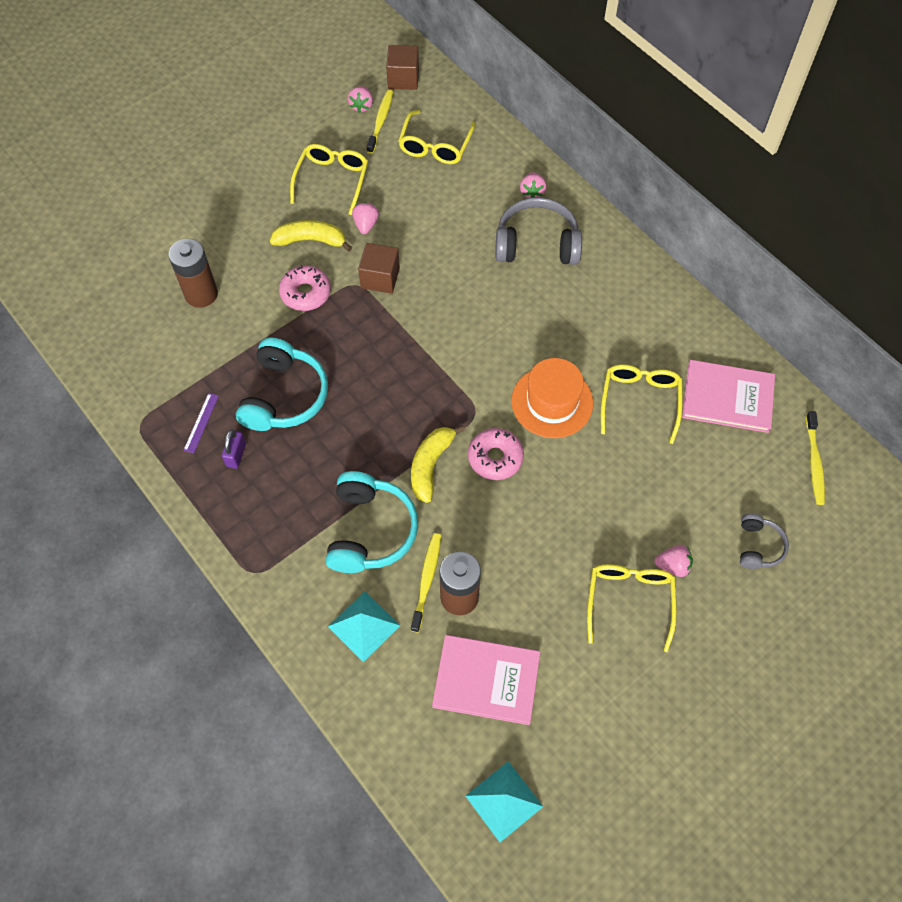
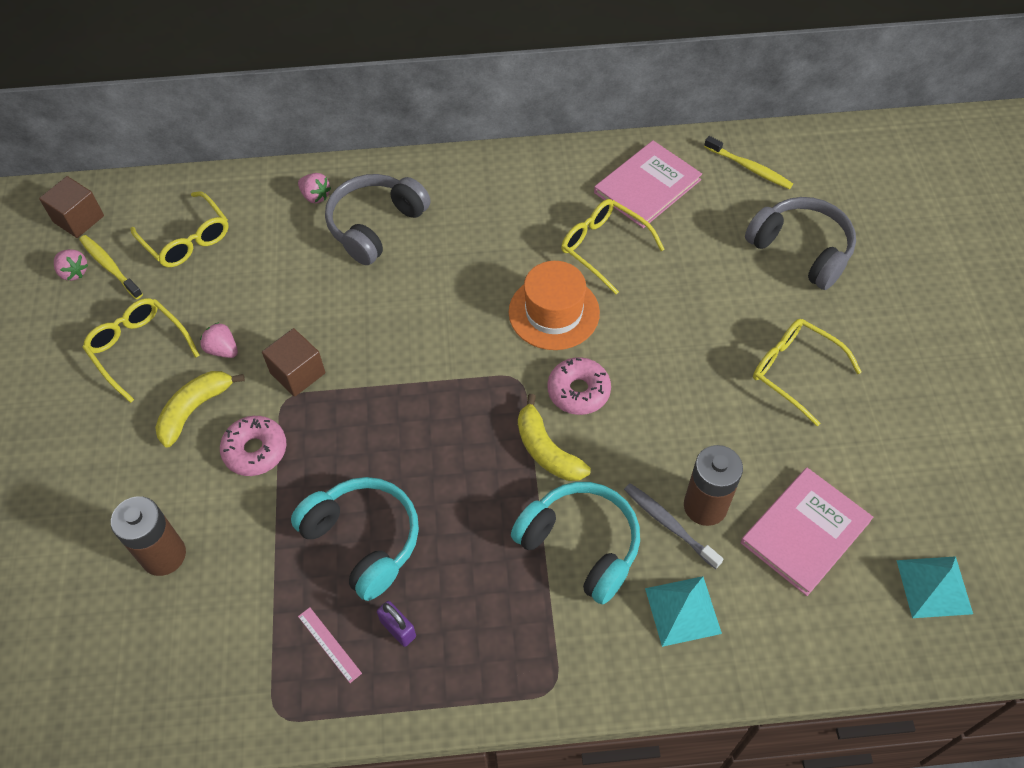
camera: 55 degrees left, 5 degrees down
purple ruler [183,393,219,453] -> pink ruler [298,607,362,683]
yellow toothbrush [411,533,441,633] -> grey toothbrush [624,483,723,569]
pink strawberry [654,545,693,577] -> none
grey headphones [740,514,789,569] -> grey headphones [745,197,856,290], size x1.84

